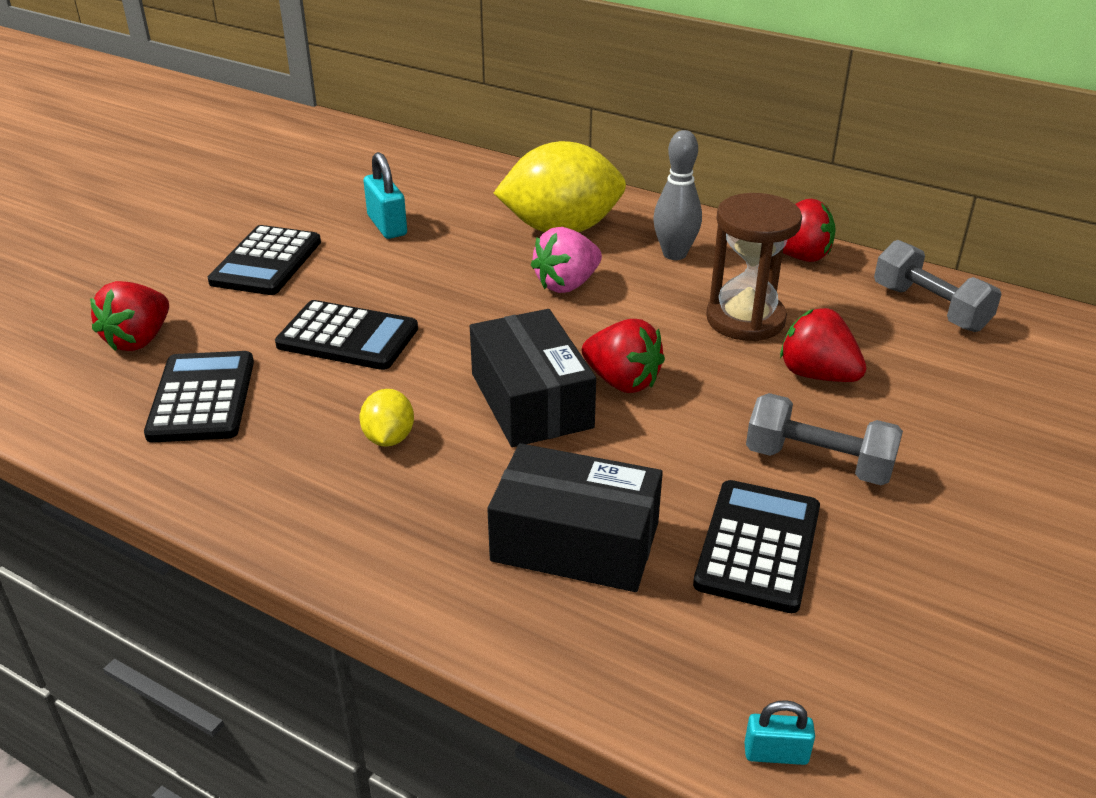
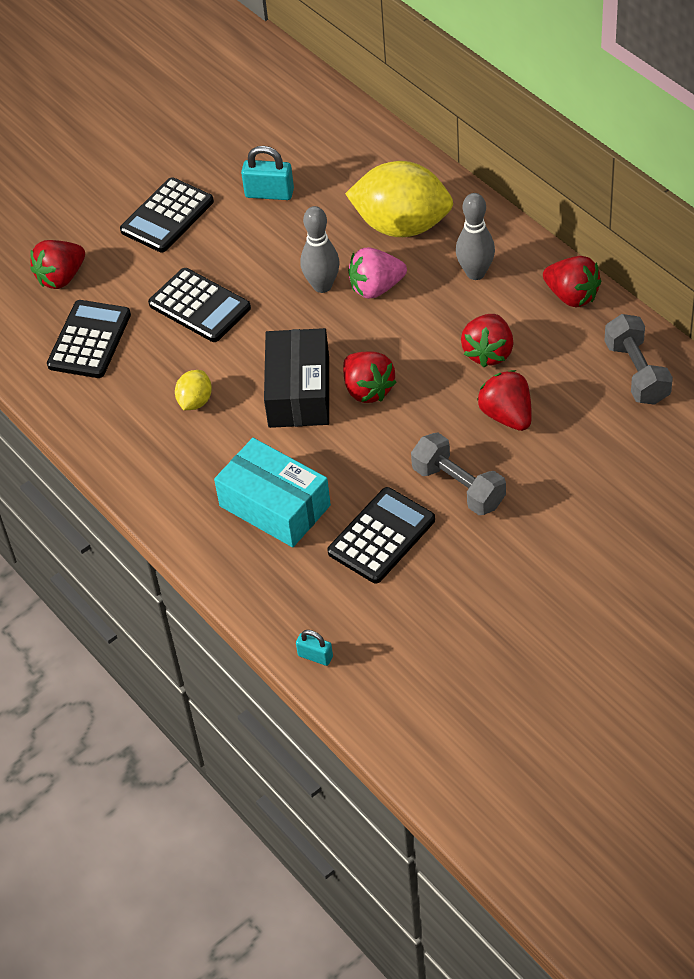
camera: 25 degrees right, 15 degrees up
turquoise padlock [363,152,407,239] -> turquoise padlock turned 75 degrees counterclockwise [241,146,294,200]
black box [487,443,663,592] -> turquoise box [214,438,331,547]
brown hourglass [706,193,802,341] -> red strawberry [461,314,514,367]
none -> grey bowling pin [300,206,340,293]

